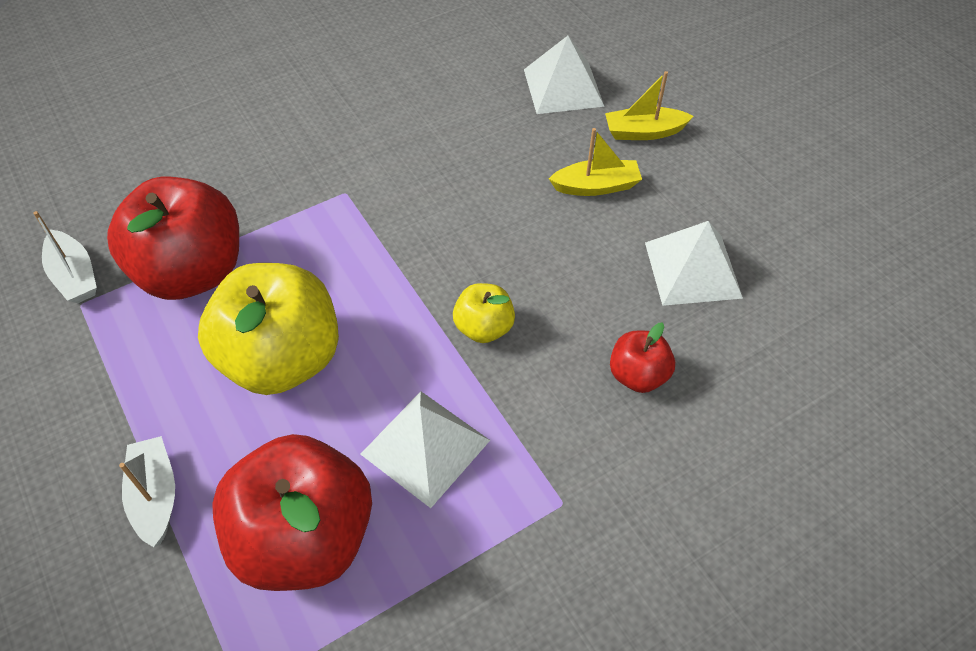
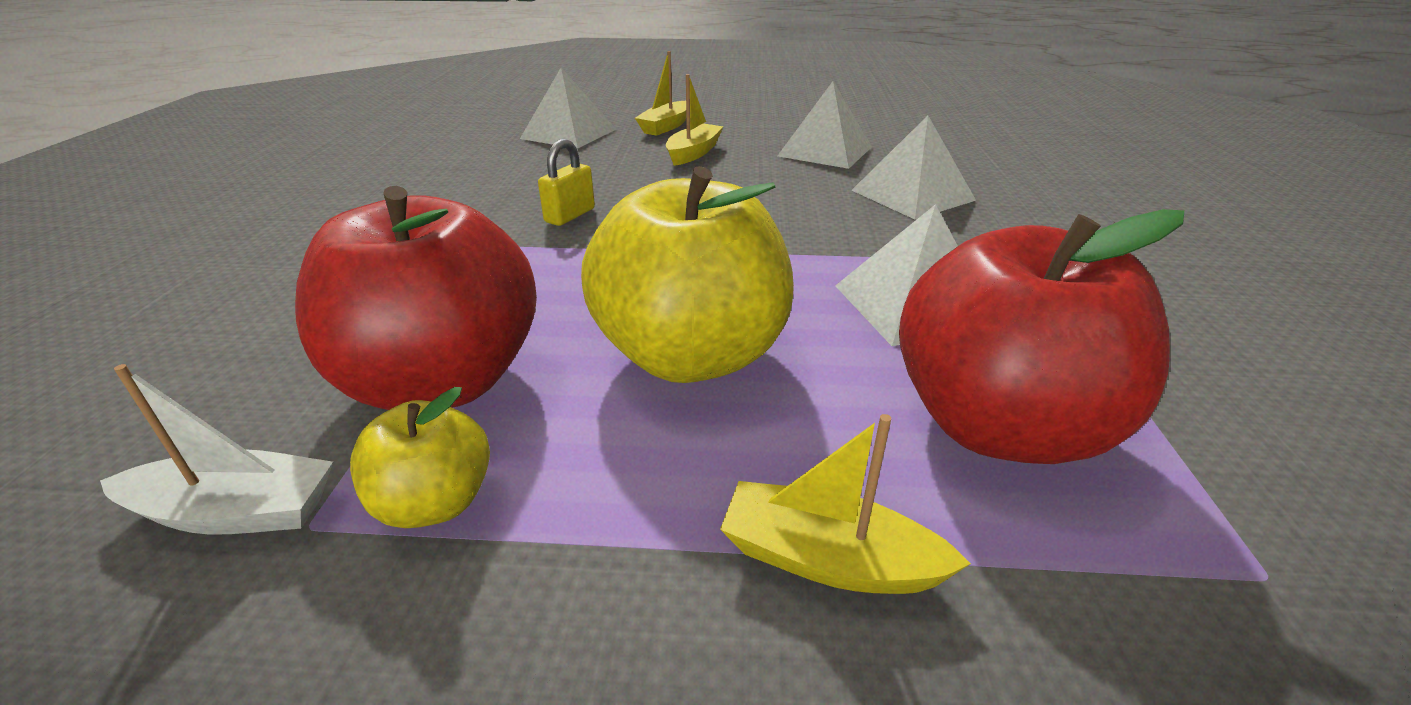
camera: 55 degrees left, 20 degrees down
white boat [119,436,175,547] -> yellow boat [720,414,971,594]
yellow apple [453,283,515,343] -> yellow apple moved to [350,387,490,528]
red apple [610,322,675,393] -> white pyramid [851,116,976,219]
none -> yellow padlock [538,139,595,226]

